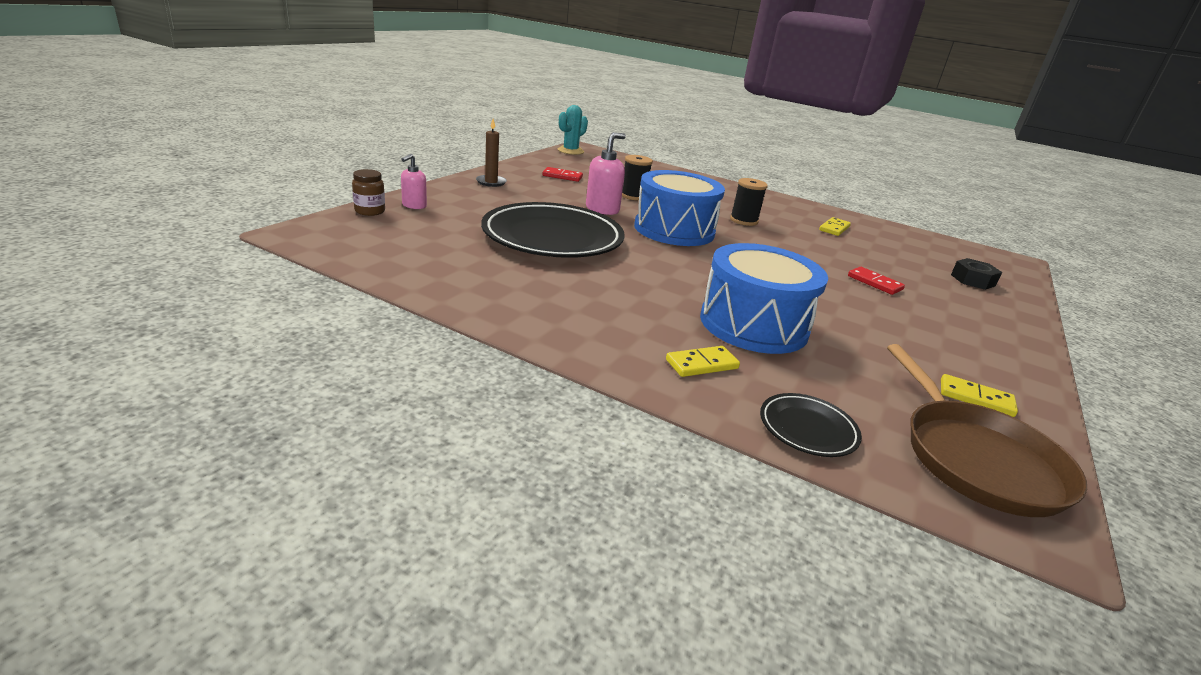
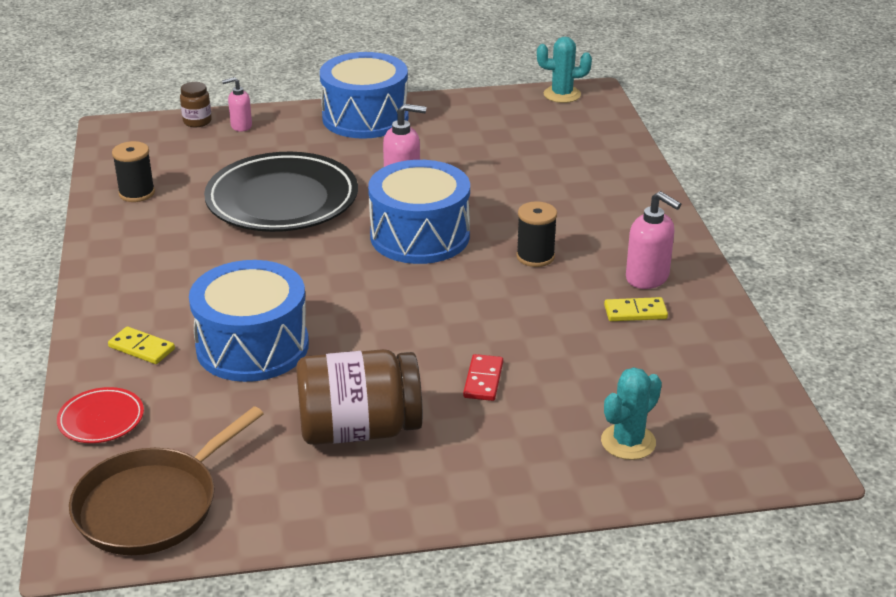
camera: 55 degrees right, 5 degrees up
brown candle [476,119,507,187] -> blue drum [320,52,409,139]
red domino [543,167,583,182] -> none
black spool [622,155,653,200] -> black spool moved to [112,141,155,202]
black plate [760,393,862,457] -> red plate [57,387,144,443]
yellow domino [941,374,1018,417] -> none
black nut [951,258,1002,290] -> turquoise cactus [601,367,662,460]
none -> brown jar [296,349,423,445]
none -> pink soap dispenser [626,191,681,289]

